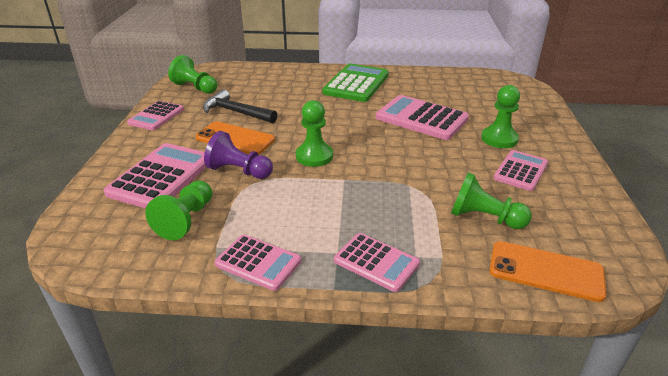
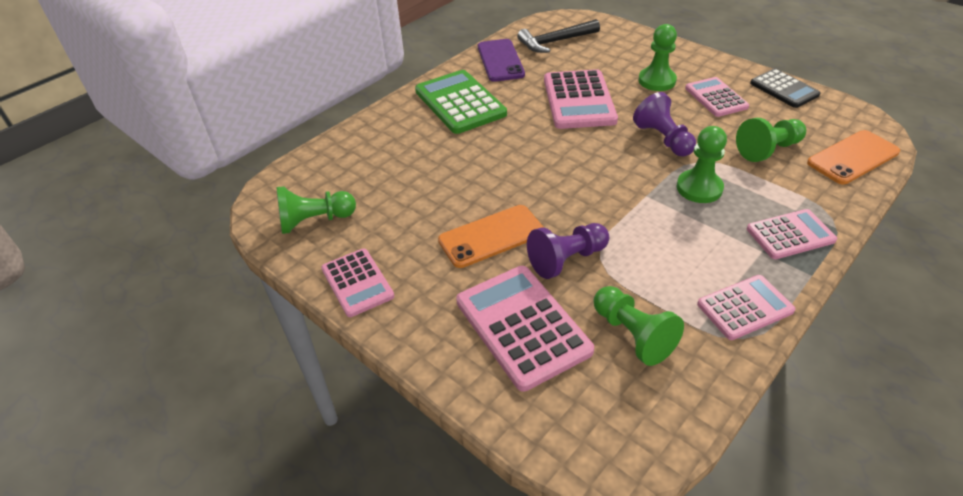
camera: 50 degrees left, 10 degrees up
black hammer [203,89,277,123] -> black hammer moved to [517,19,600,53]
green pawn [296,100,333,167] -> green pawn moved to [676,126,727,203]
pink calculator [376,95,469,140] -> pink calculator turned 75 degrees counterclockwise [544,69,618,129]
none -> purple phone [478,39,525,82]
none -> purple pawn [633,92,696,156]
none -> black calculator [750,69,820,108]

